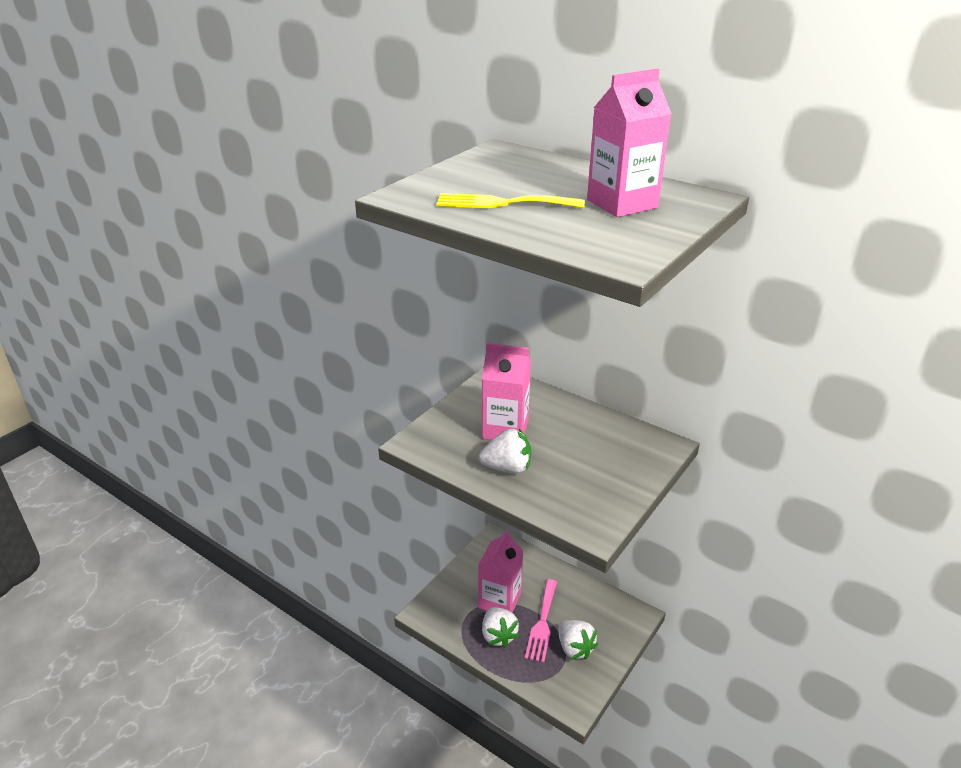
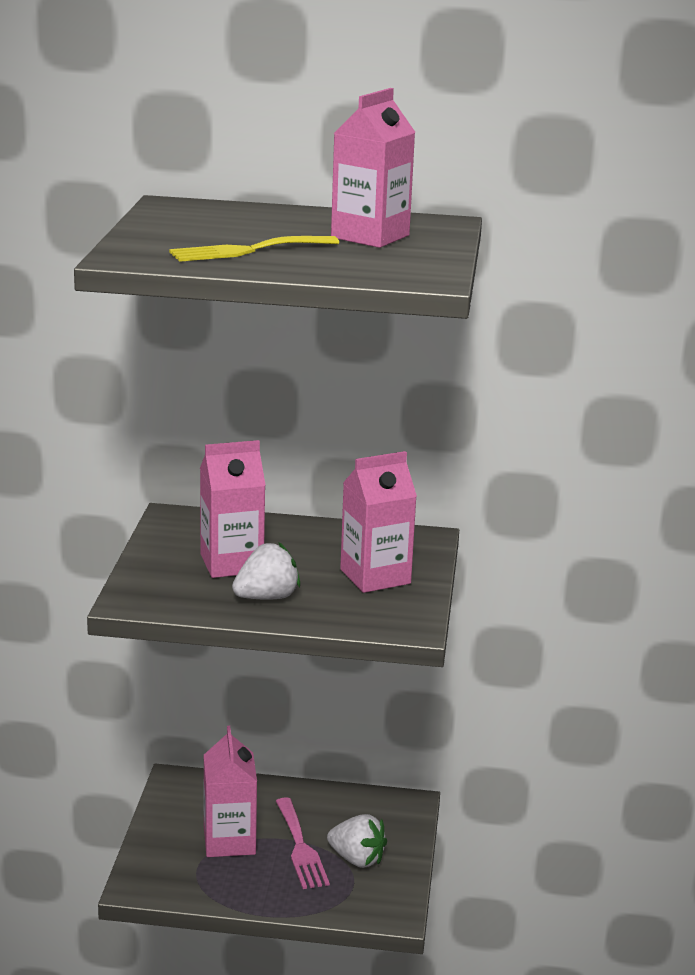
camera: 30 degrees left, 10 degrees down
white strawberry [482,607,519,648] -> none
none -> pink carton [340,451,417,593]

